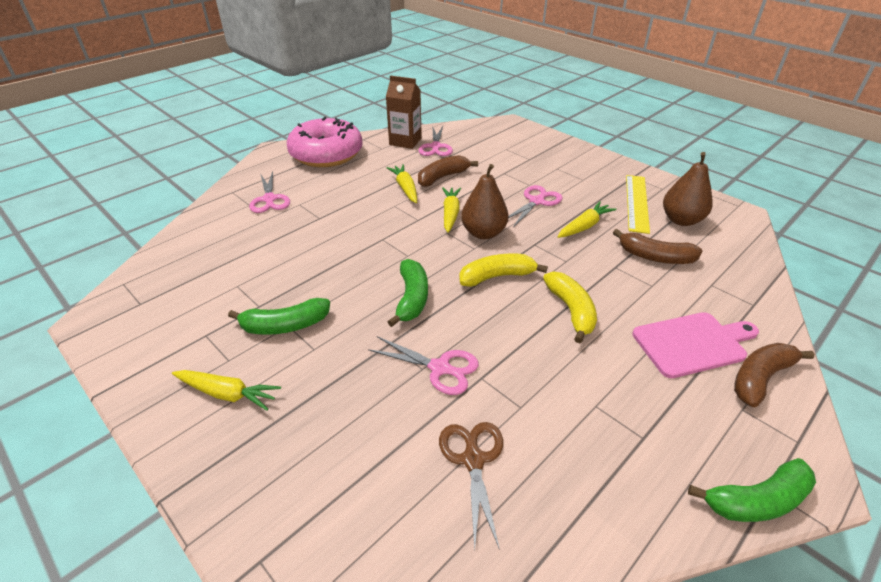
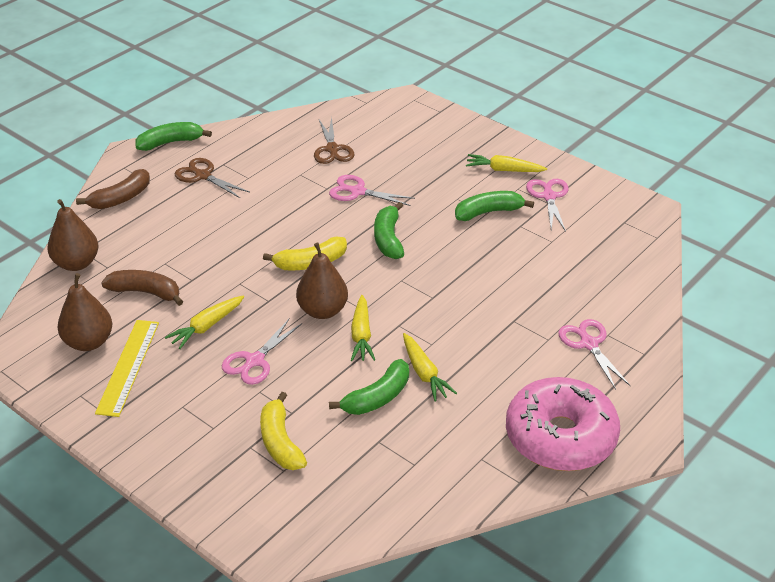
camera: 175 degrees right, 0 degrees up
brown carton [386,76,422,149] -> none
pink scissors [418,126,453,156] -> pink scissors moved to [526,179,569,232]
brown banana [418,155,478,187] -> green banana [329,359,409,415]
yellow banana [543,271,597,343] -> yellow banana moved to [260,392,307,470]
pink cutting board [632,312,759,378] -> none
none -> brown pear [48,199,98,271]
none -> brown scissors [175,158,250,198]

